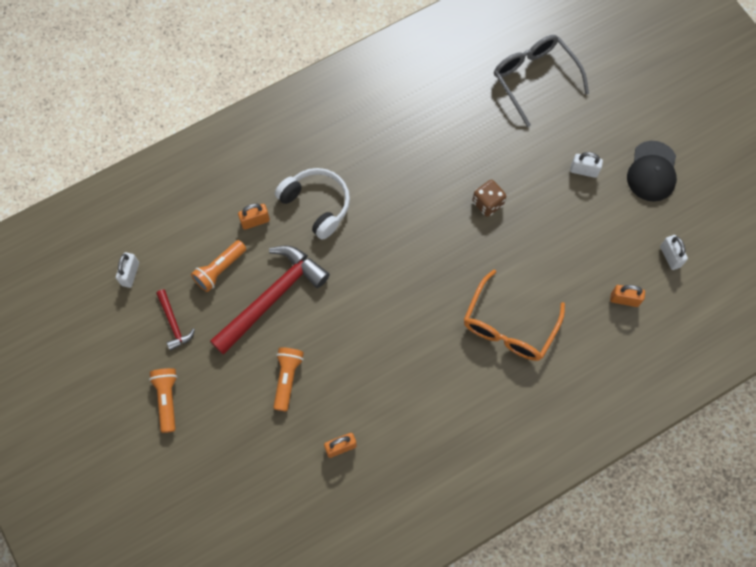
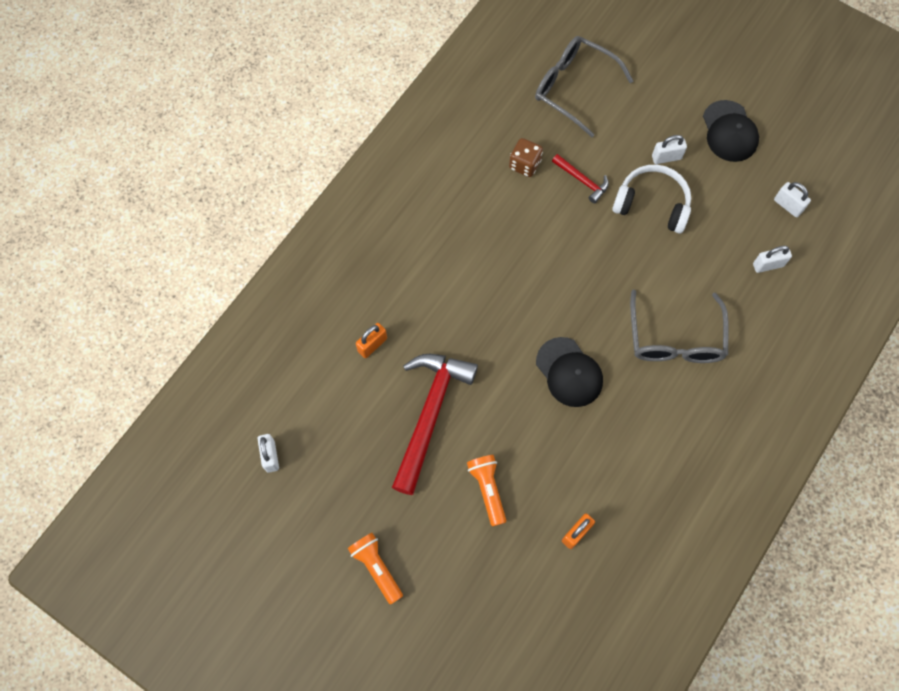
camera: 25 degrees left, 0 degrees up
red hammer [156,289,195,351] -> red hammer moved to [552,154,609,203]
orange flashlight [191,240,246,292] -> none
white headphones [275,168,350,240] -> white headphones moved to [612,165,691,233]
orange glasses [464,270,565,361] -> grey glasses [630,290,729,363]
brown dice [472,180,506,217] -> brown dice moved to [509,138,543,177]
orange padlock [610,285,645,307] -> white padlock [753,246,792,273]
none -> black cap [536,337,603,407]

